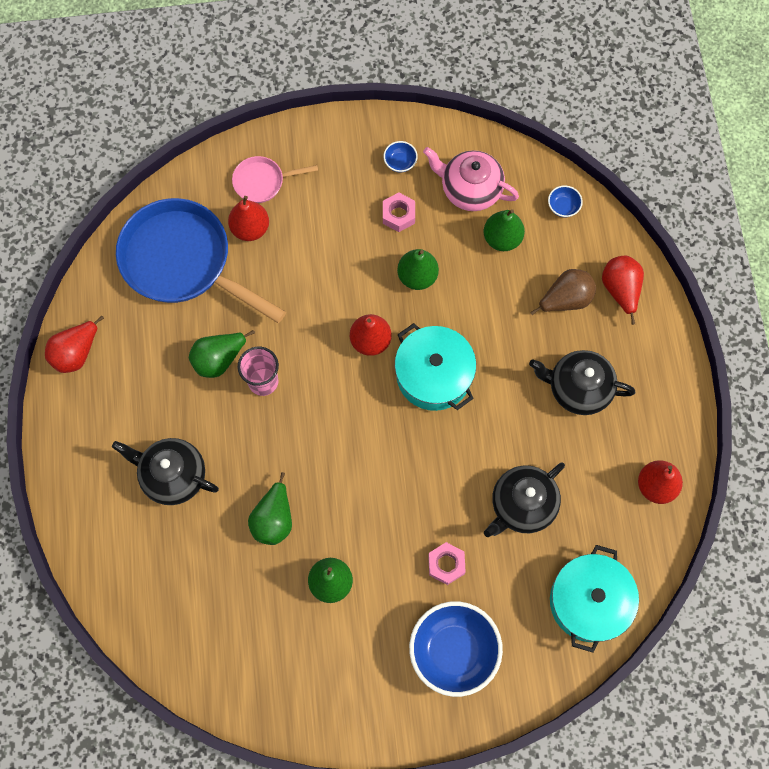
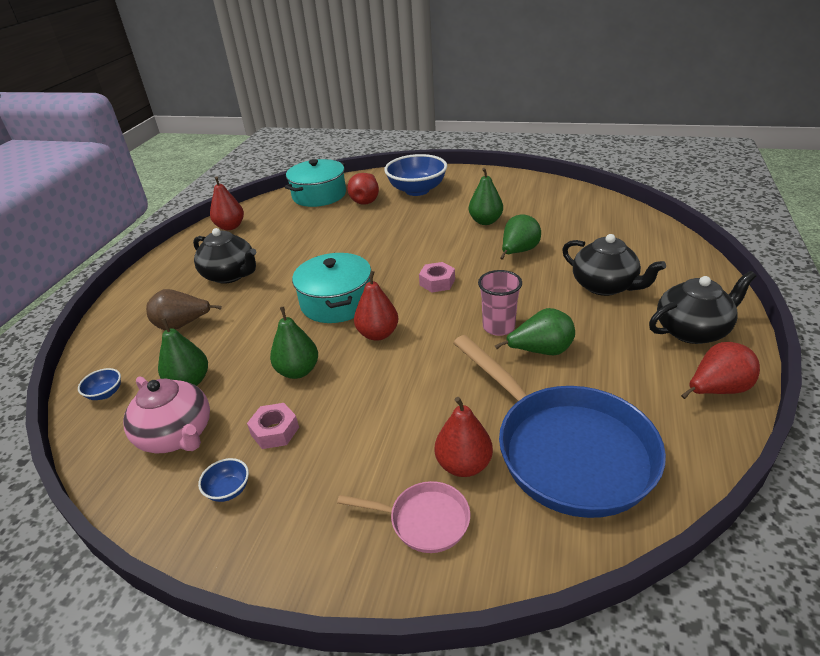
camera: 155 degrees left, 35 degrees down
pink nut [428,542,466,585] -> pink nut moved to [419,262,455,293]
black teapot [484,462,565,537] -> black teapot moved to [649,271,756,344]
red pear [602,256,644,325] -> red pear moved to [347,173,379,205]

